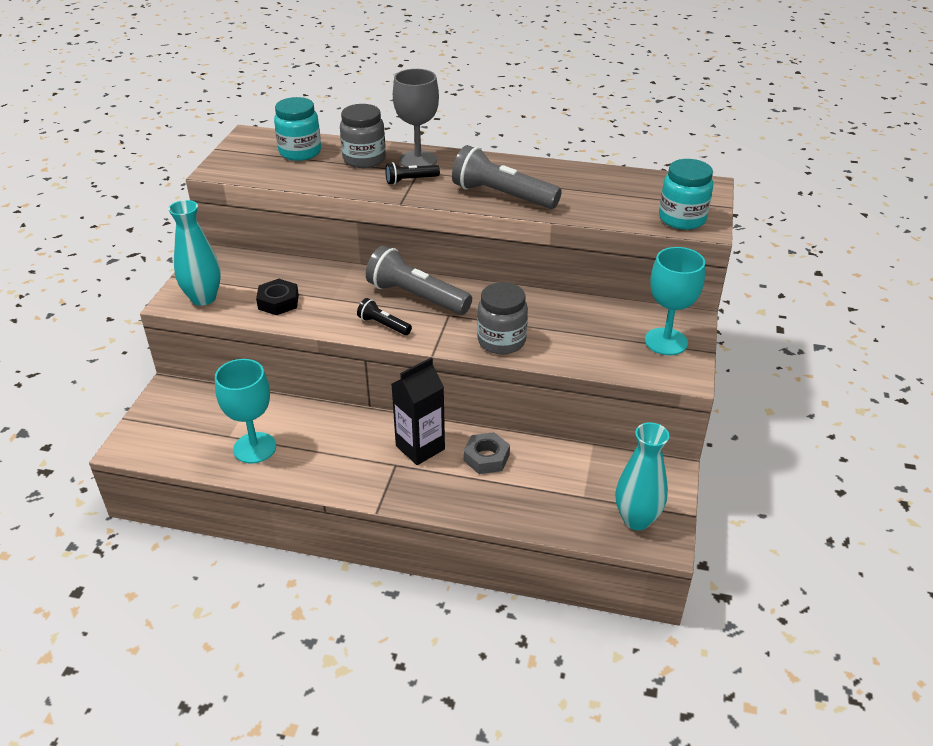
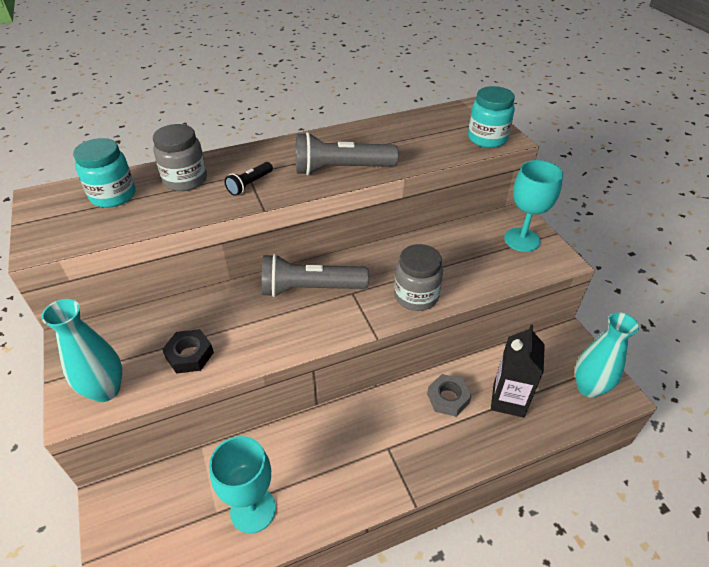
camera: 35 degrees left, 5 degrees up
black flashlight [357,298,412,335] -> none
black carton [391,358,445,465] -> black carton moved to [491,325,545,418]
grey goblet [393,69,439,167] -> none

